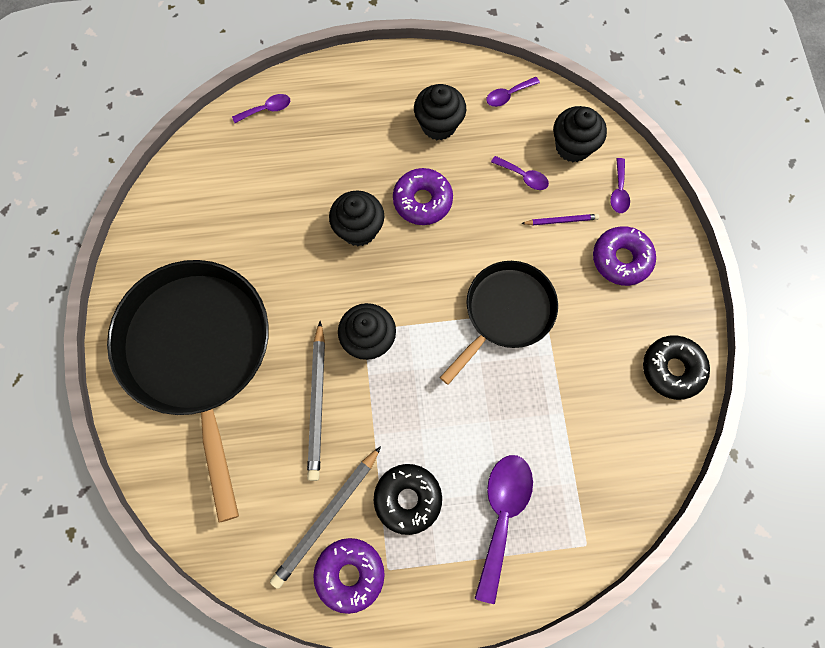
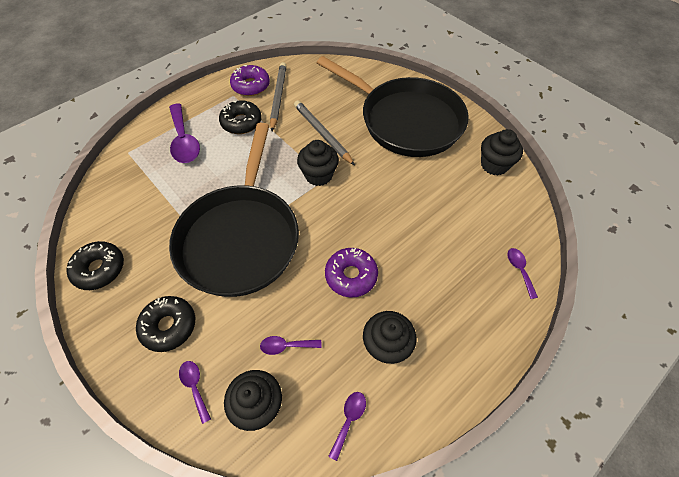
camera: 145 degrees right, 15 degrees down
purple spoon [232,94,290,123] -> purple spoon turned 135 degrees clockwise [507,248,538,299]
black cupcake [329,191,384,246] -> black cupcake moved to [481,129,523,176]
black pan [440,261,558,385] -> black pan [169,123,299,297], size x1.70
purple pencil [521,214,599,225] -> none
purple donut [593,226,656,286] -> black donut [136,296,195,352]

